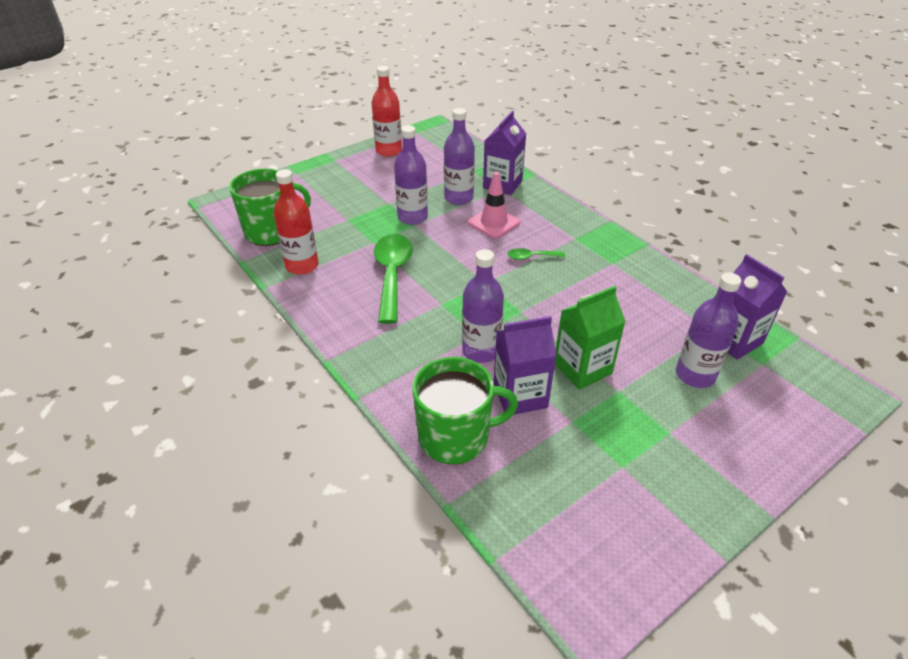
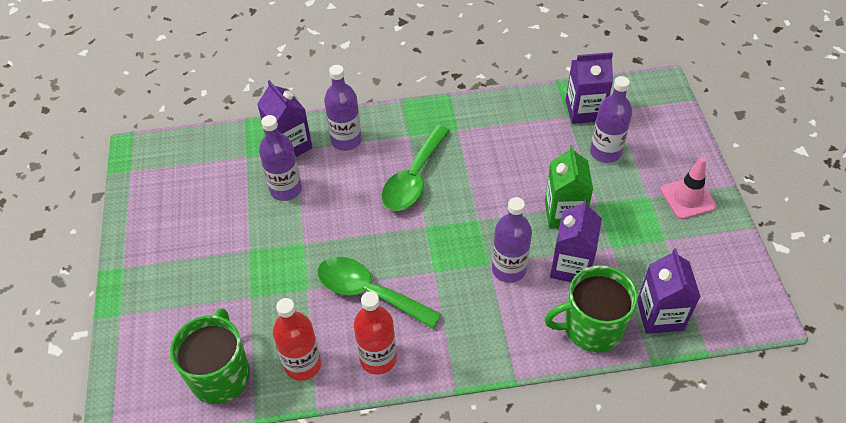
camera: 60 degrees left, 10 degrees up
red bottle [372,66,402,157] -> red bottle moved to [354,292,397,374]
purple bottle [394,125,428,225] -> purple bottle moved to [324,65,362,151]
green mug [413,357,518,464] -> green mug turned 120 degrees counterclockwise [545,265,638,353]
pink traffic cone [468,172,520,238] -> pink traffic cone moved to [660,157,717,219]
green spoon [508,248,565,260] -> green spoon [381,125,450,211], size x2.14
none -> purple carton [637,248,701,334]

